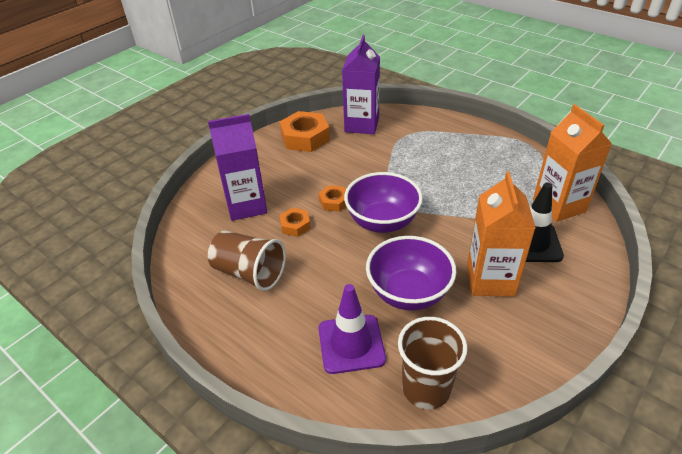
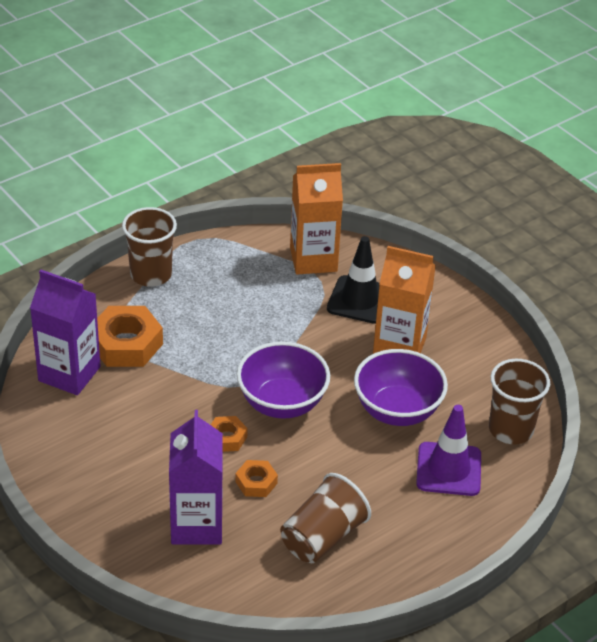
camera: 80 degrees left, 0 degrees up
orange nut [280,111,330,152] -> orange nut moved to [97,306,163,367]
none -> brown cup [122,207,177,287]

